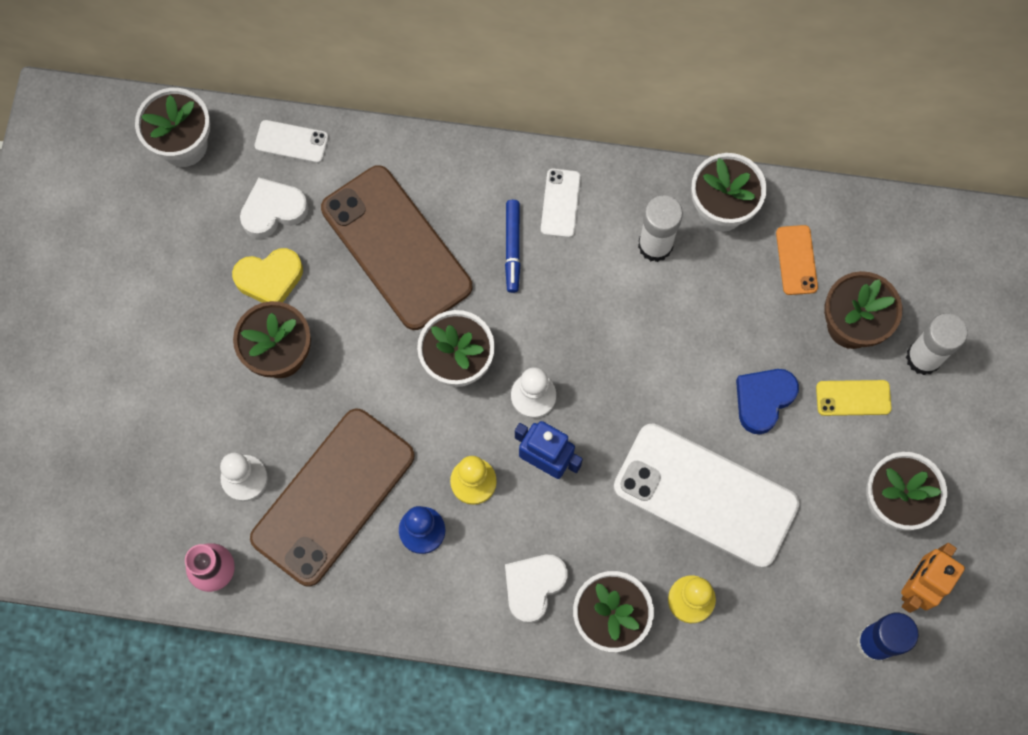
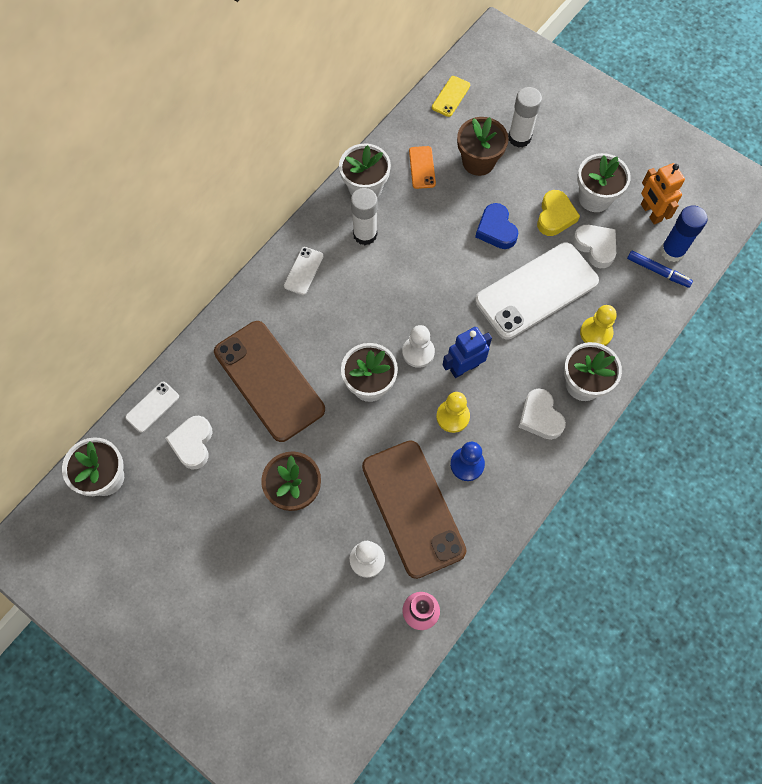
camera: 60 degrees left, 5 degrees down
yellow heart [232,248,303,303] -> yellow heart moved to [537,190,580,236]
brown phone [321,165,472,330] -> brown phone turned 60 degrees clockwise [214,321,325,442]
blue marker [505,200,520,293] -> blue marker moved to [627,251,693,288]
white phone [541,169,581,238] -> white phone turned 75 degrees clockwise [284,247,324,295]
orange phone [776,225,818,295] -> orange phone turned 60 degrees clockwise [409,146,436,189]
yellow phone [816,380,892,416] -> yellow phone moved to [432,76,470,117]
none -> white heart [573,225,616,268]

